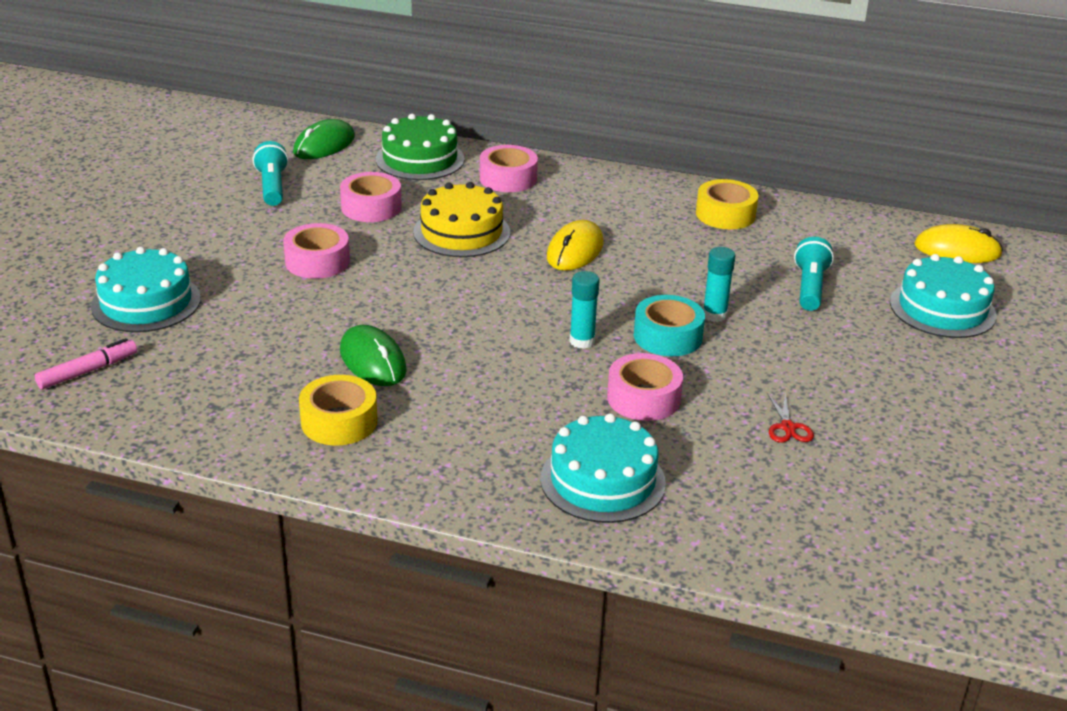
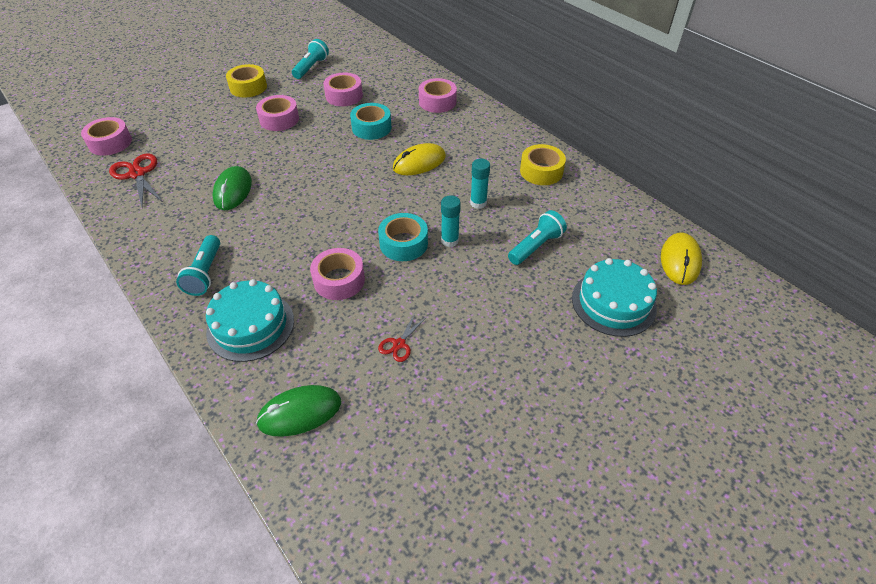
camera: 35 degrees right, 15 degrees up
pink marker [35,338,137,389] -> pink tape [81,117,132,156]
turquoise cake [91,247,201,332] -> none
green mouse [293,119,355,159] -> green mouse moved to [256,385,341,437]
yellow tape [299,375,377,445] -> yellow tape moved to [226,64,267,97]
green cake [376,114,465,180] -> none
yellow cake [413,182,510,257] -> turquoise tape [350,103,391,140]
turquoise glue stick [569,271,599,349] -> turquoise glue stick moved to [470,158,490,209]
yellow mouse [914,224,1003,263] -> yellow mouse turned 60 degrees clockwise [661,232,702,285]
none -> red scissors [109,153,163,207]
none -> turquoise flashlight [176,235,220,296]

